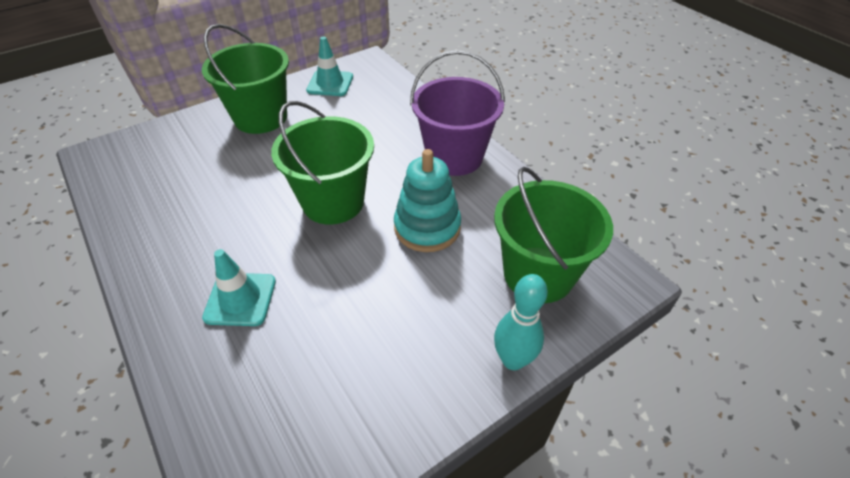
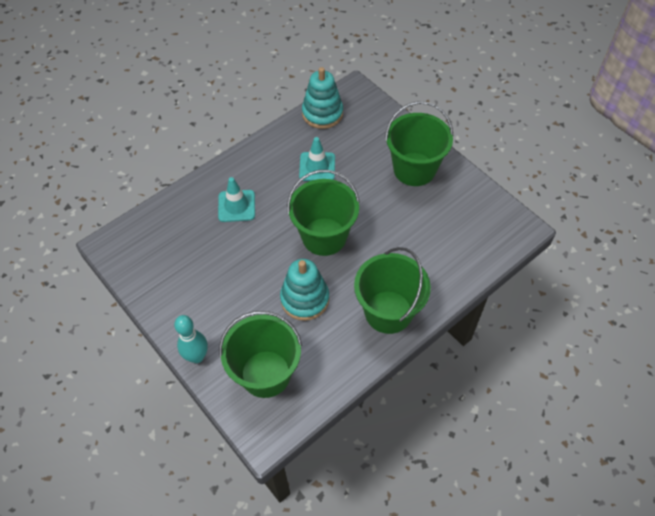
camera: 85 degrees right, 10 degrees up
turquoise traffic cone [306,36,353,96] -> turquoise traffic cone moved to [299,137,335,181]
purple bucket [410,50,505,176] -> green bucket [354,247,431,334]
none -> turquoise stacking toy [302,67,343,129]

